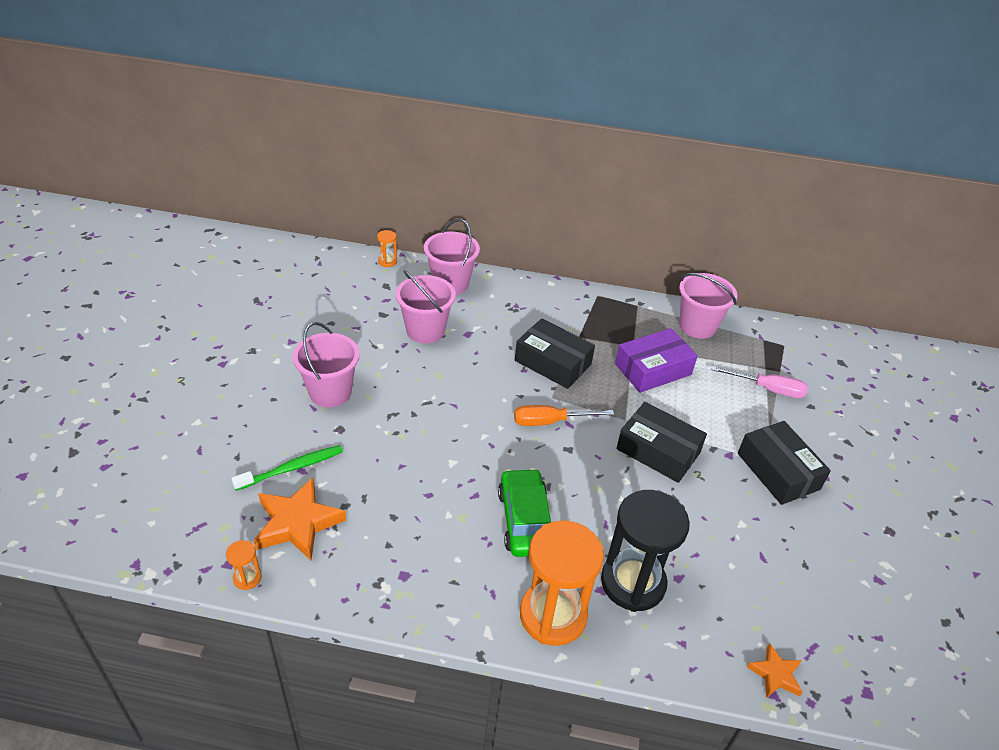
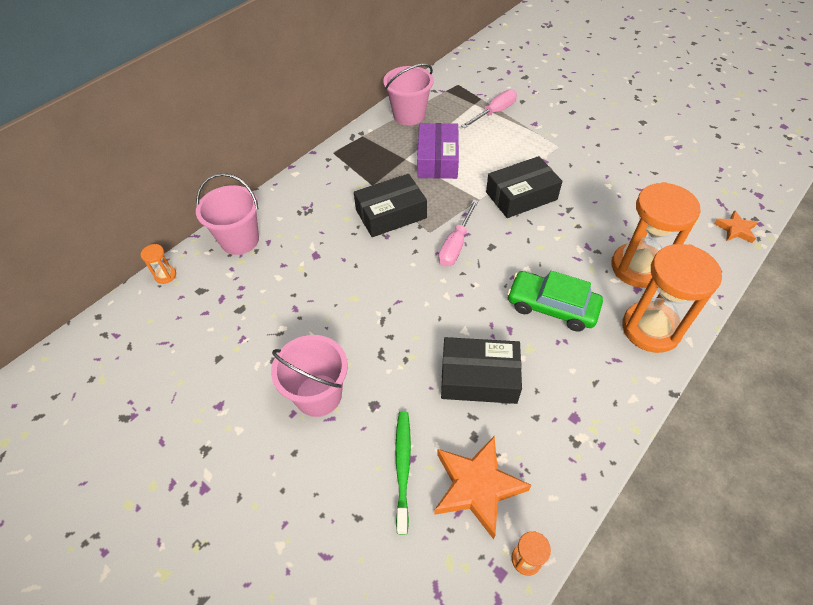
camera: 55 degrees left, 10 degrees up
pink bucket [396,270,456,343] -> none
orange screwdriver [514,405,614,426] -> pink screwdriver [438,200,478,267]
black hourglass [601,490,690,612] -> orange hourglass [612,182,701,288]
black box [738,421,831,505] -> black box moved to [441,337,522,404]

